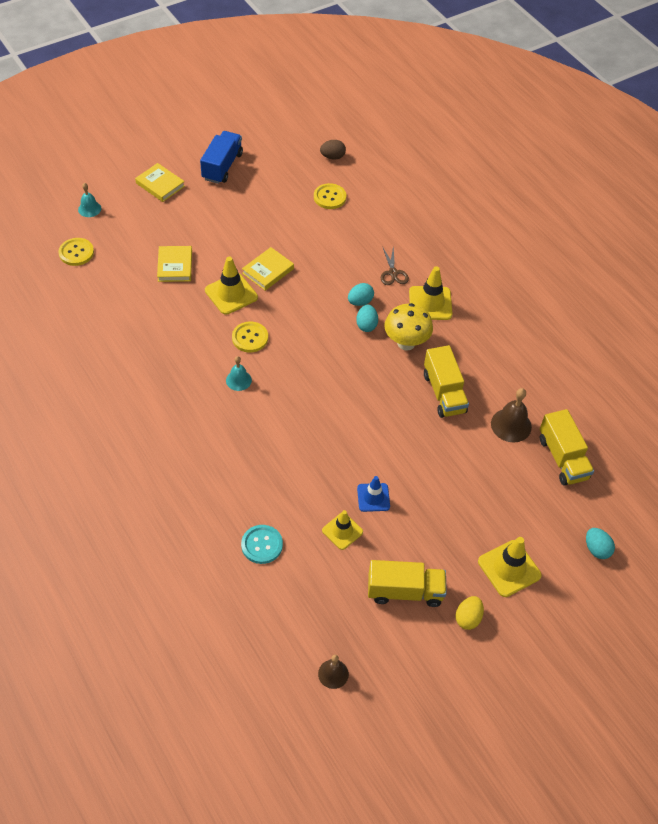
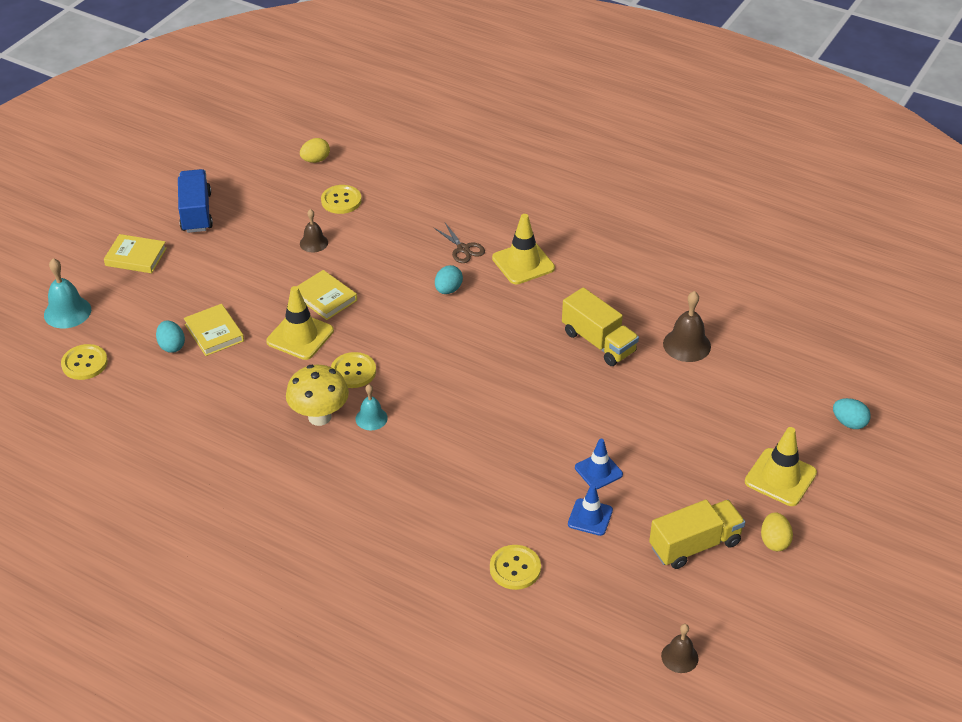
camera: 25 degrees left, 10 degrees down
turquoise bell [78,183,101,217] -> turquoise bell [44,258,91,328], size x1.56
turquoise button [241,525,283,564] -> yellow button [490,545,541,590]
yellow book [242,247,294,291] -> yellow book turned 60 degrees counterclockwise [297,270,357,320]
brown egg [320,140,346,159] -> yellow egg [300,138,330,163]
yellow traffic cone [322,510,363,550] -> blue traffic cone [568,485,613,536]
turquoise egg [356,305,378,332] -> turquoise egg moved to [156,321,185,353]
yellow mushroom [384,303,433,351] -> yellow mushroom moved to [286,365,349,426]
yellow truck [540,409,594,486] -> none
none -> brown bell [300,209,328,252]

